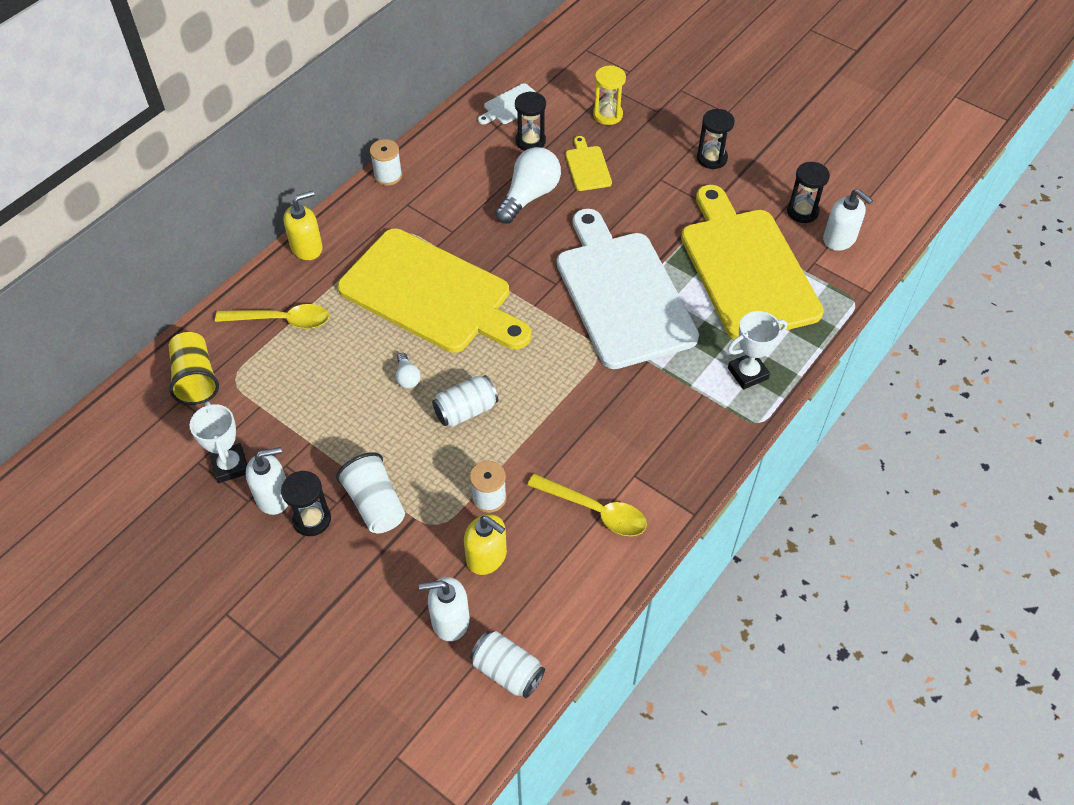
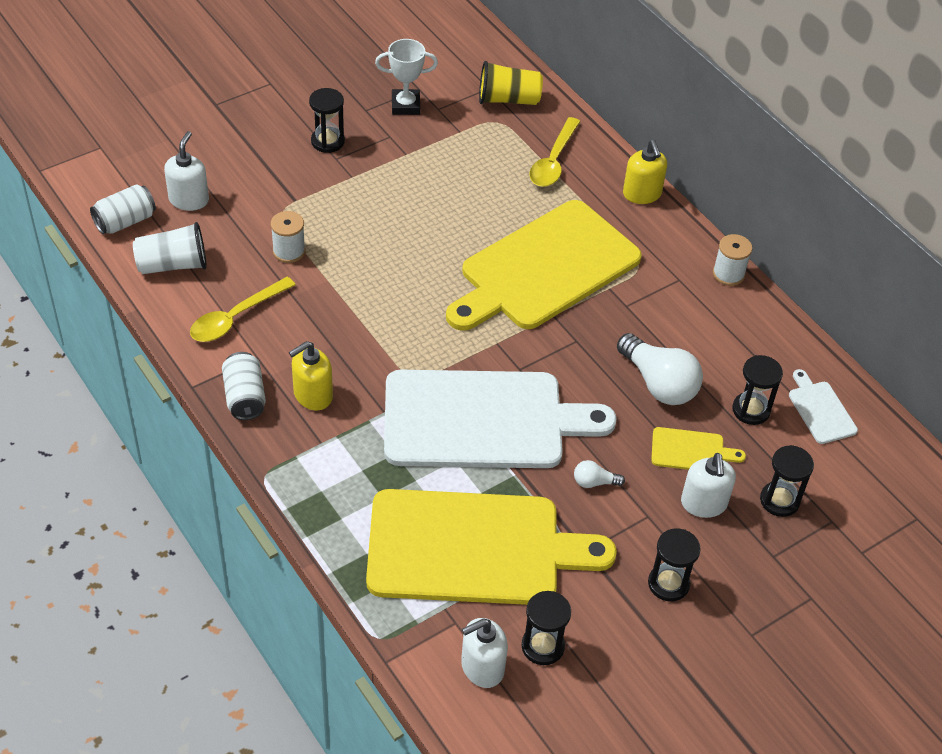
camera: 105 degrees right, 5 degrees down
white soap dispenser [246,447,288,515] -> white soap dispenser moved to [681,453,736,518]
white cup [336,452,405,533] -> white cup moved to [133,222,207,274]
white light bulb [396,353,421,389] -> white light bulb moved to [574,460,625,488]
white can [432,375,498,427] -> white can moved to [222,352,266,420]
yellow soap dispenser [464,514,507,575] -> yellow soap dispenser moved to [289,341,333,411]
yellow hourglass [593,66,626,125] -> black hourglass [760,445,814,517]
white trophy [727,311,787,390] -> none

